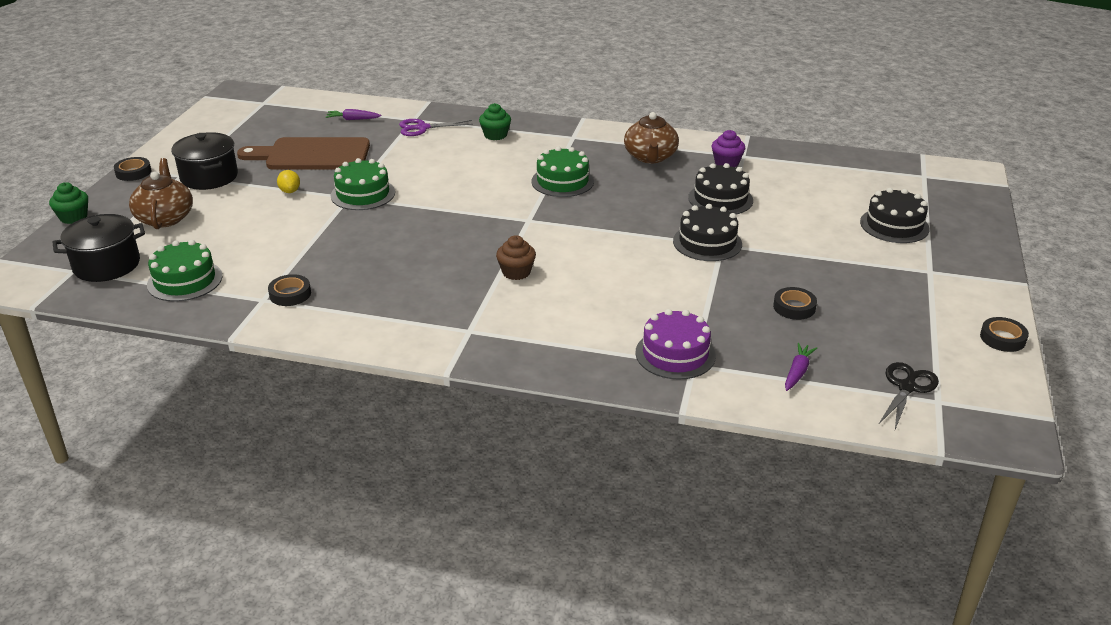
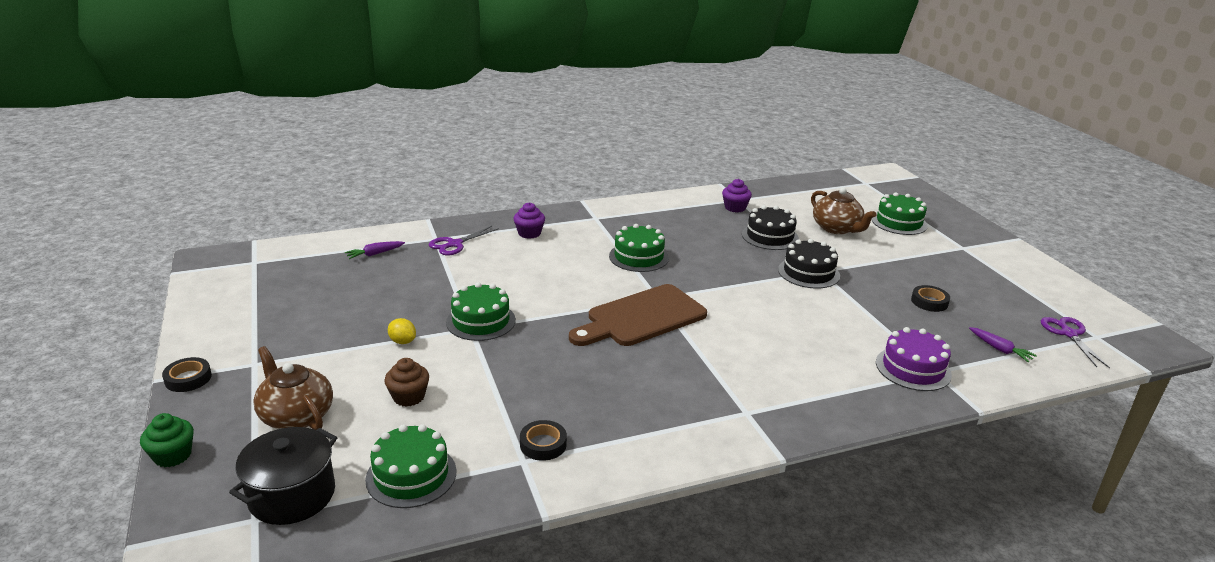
camera: 35 degrees left, 5 degrees down
black pot [171,132,238,190] -> none
brown cutting board [237,137,370,170] -> brown cutting board moved to [569,284,707,346]
green cupcake [479,103,511,140] -> purple cupcake [513,202,545,239]
brown cupcake [496,235,536,280] -> brown cupcake moved to [384,358,429,407]
brown teapot [624,112,679,163] -> brown teapot moved to [811,188,876,234]
purple carrot [785,343,817,391] -> purple carrot turned 150 degrees clockwise [969,327,1037,362]
black cake [860,188,930,243] -> green cake [871,192,928,235]
black scissors [878,362,939,430] -> purple scissors [1041,317,1110,368]
black tape [980,317,1029,352] -> none

